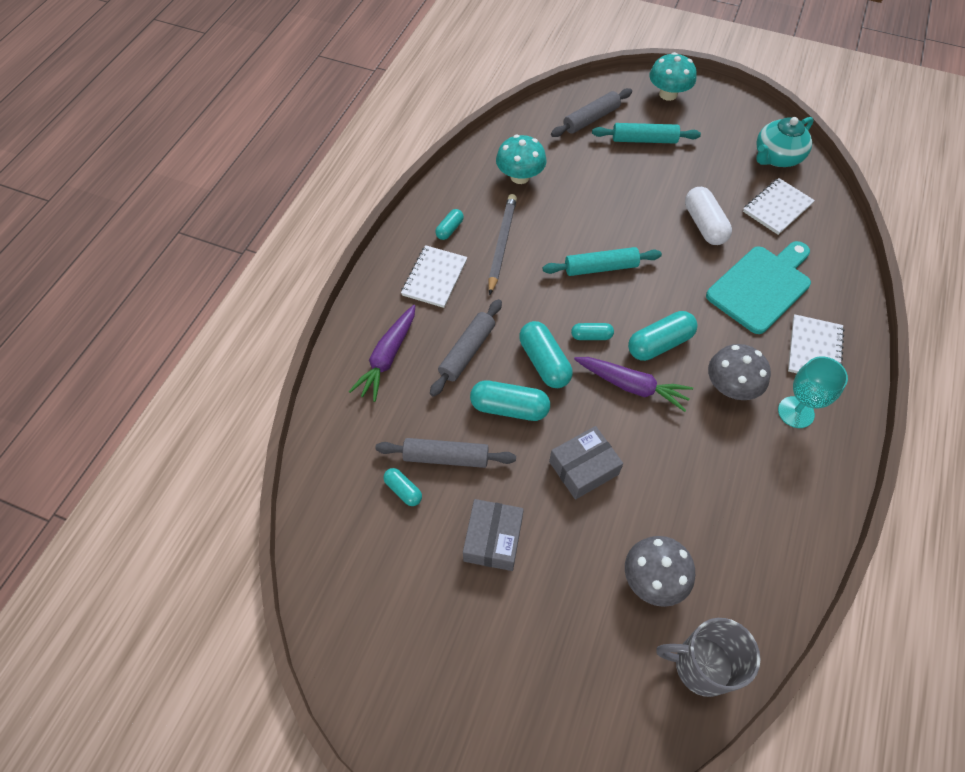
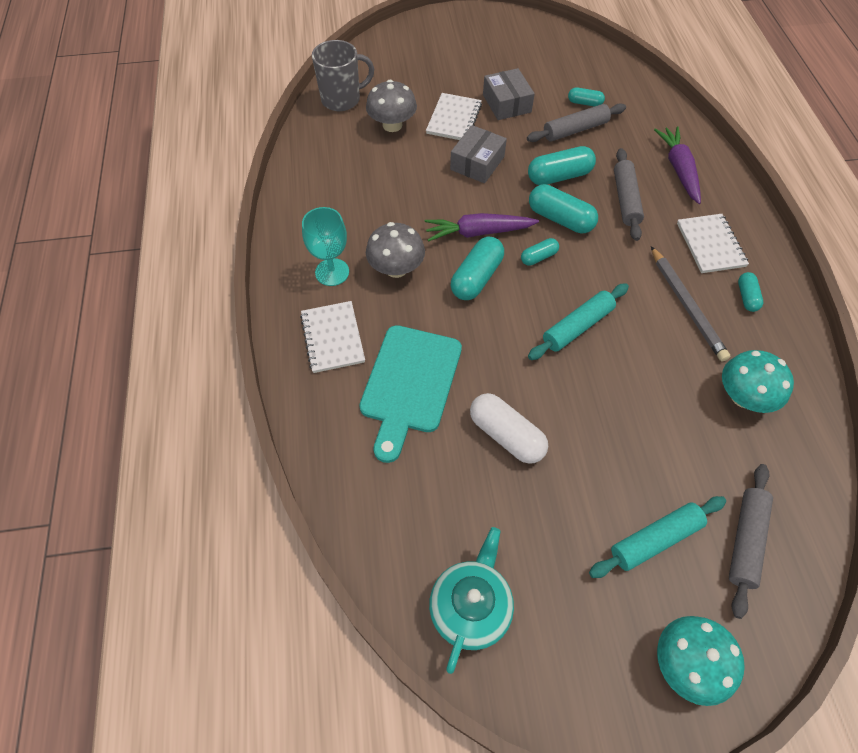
camera: 150 degrees right, 0 degrees up
white notebook [743,178,815,235] -> white notebook moved to [426,93,482,140]

